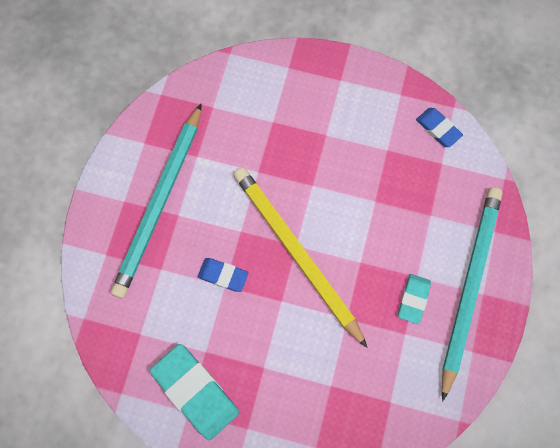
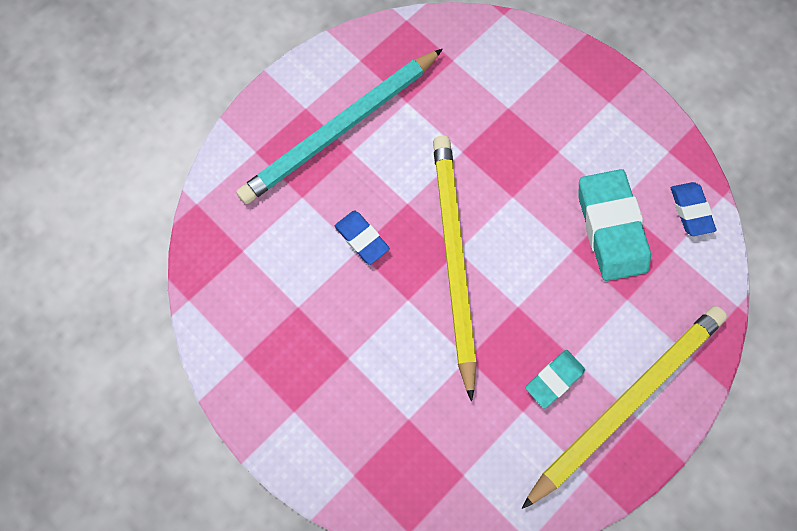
camera: 30 degrees right, 0 degrees up
turquoise eraser [150,344,239,440] -> turquoise eraser moved to [578,169,651,281]
turquoise pencil [442,188,502,402] -> yellow pencil [522,306,727,509]

